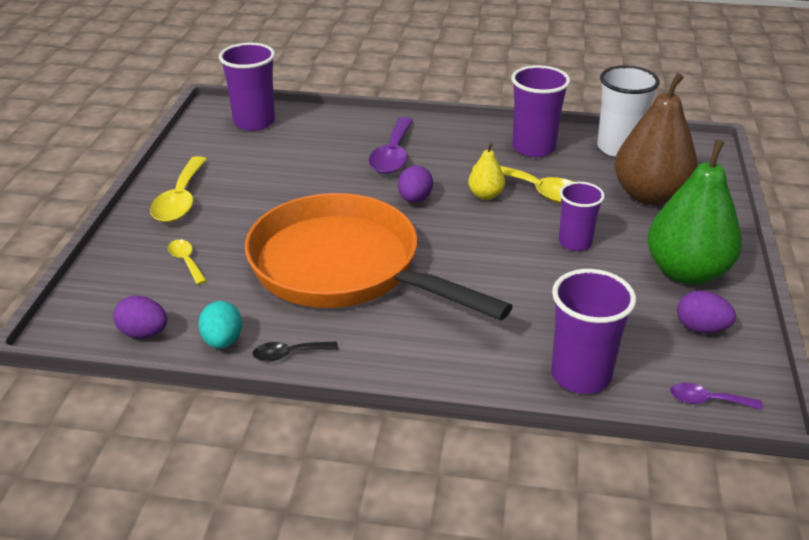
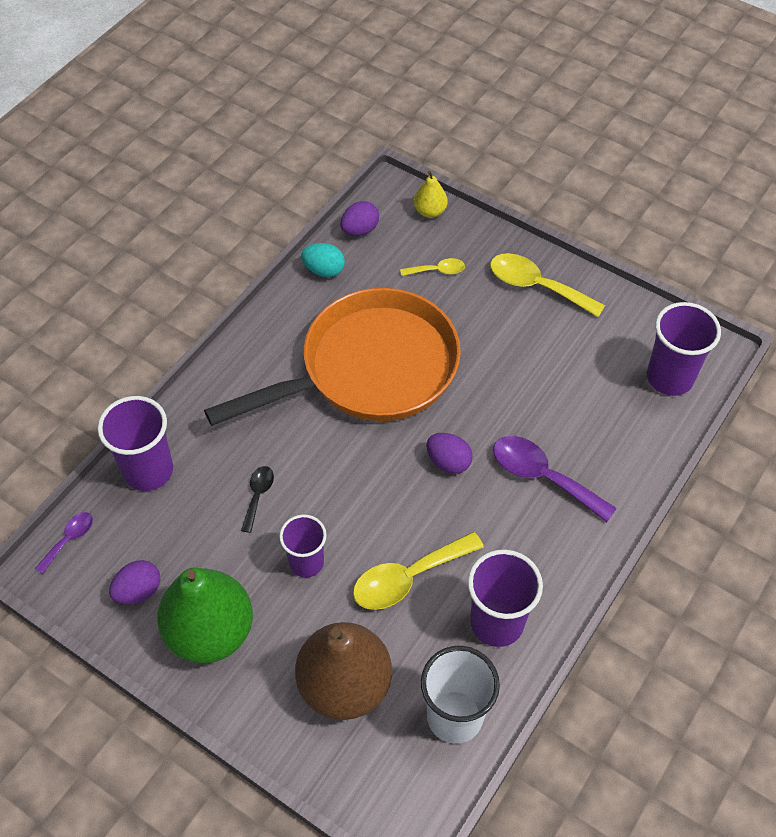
camera: 115 degrees right, 20 degrees up
black spoon [253,341,338,362] -> black spoon moved to [241,466,274,533]
yellow pear [468,142,505,200] -> yellow pear moved to [414,171,448,218]

